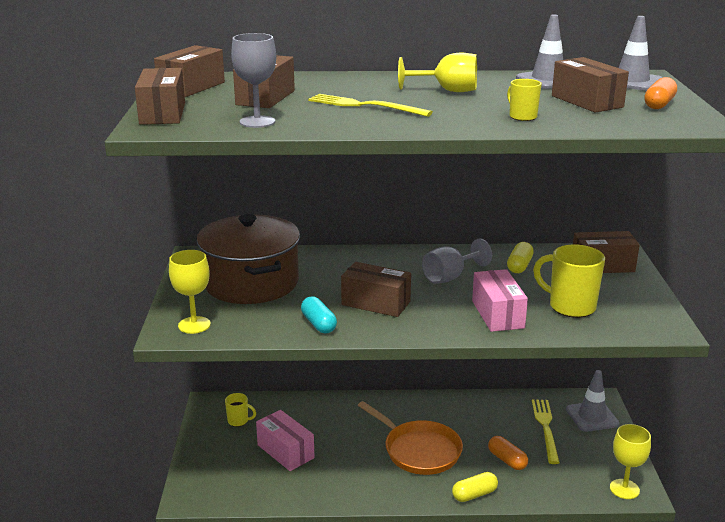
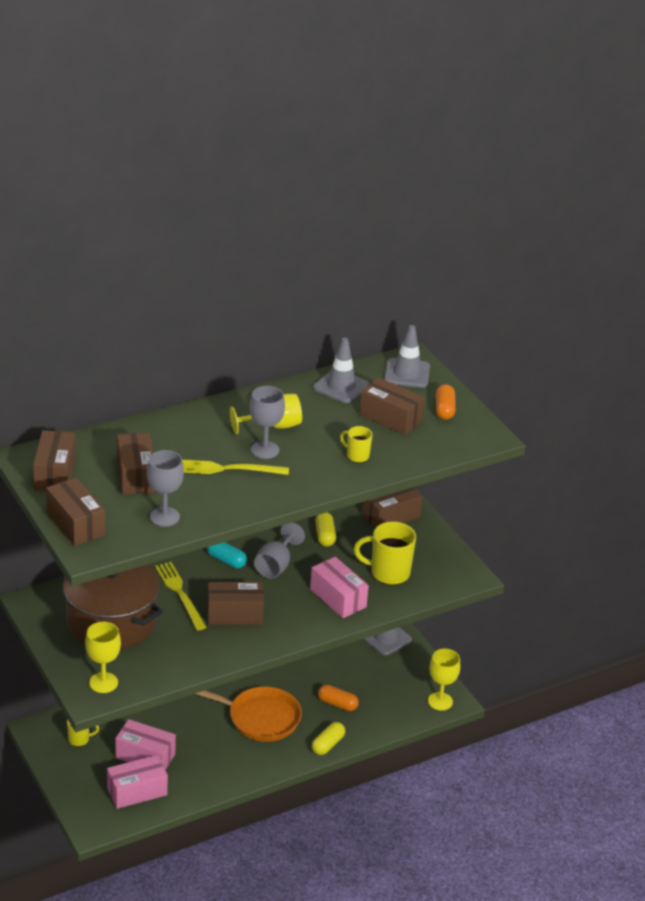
camera: 30 degrees left, 10 degrees up
turquoise capsule [301,296,337,333] -> turquoise capsule moved to [207,542,247,568]
yellow fork [532,399,560,464] -> yellow fork moved to [155,562,206,630]
none -> pink box [107,755,168,809]
none -> grey goblet [250,386,285,459]

